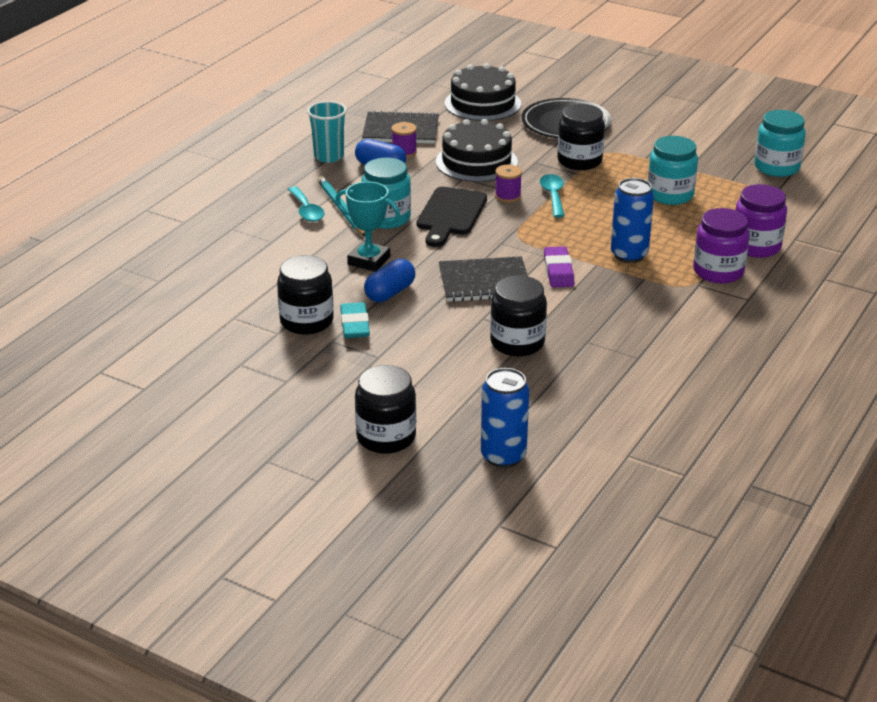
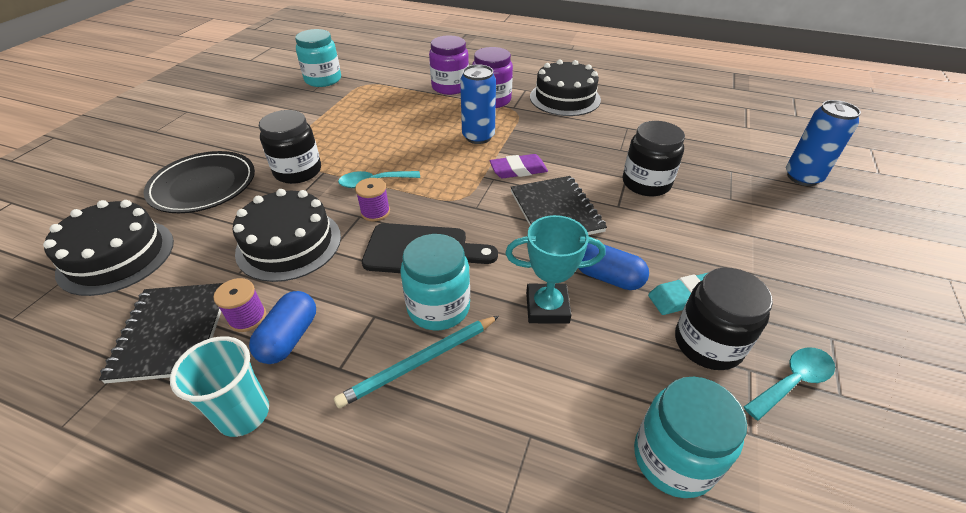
camera: 100 degrees left, 10 degrees up
turquoise spoon [288,187,325,222] -> turquoise spoon moved to [744,347,835,421]
turquoise trophy [335,181,400,272] -> turquoise trophy turned 75 degrees clockwise [505,215,605,324]
black jar [355,365,416,454] -> none
turquoise jar [648,136,698,205] -> turquoise jar moved to [634,377,747,498]
none -> black cake [530,59,601,116]

